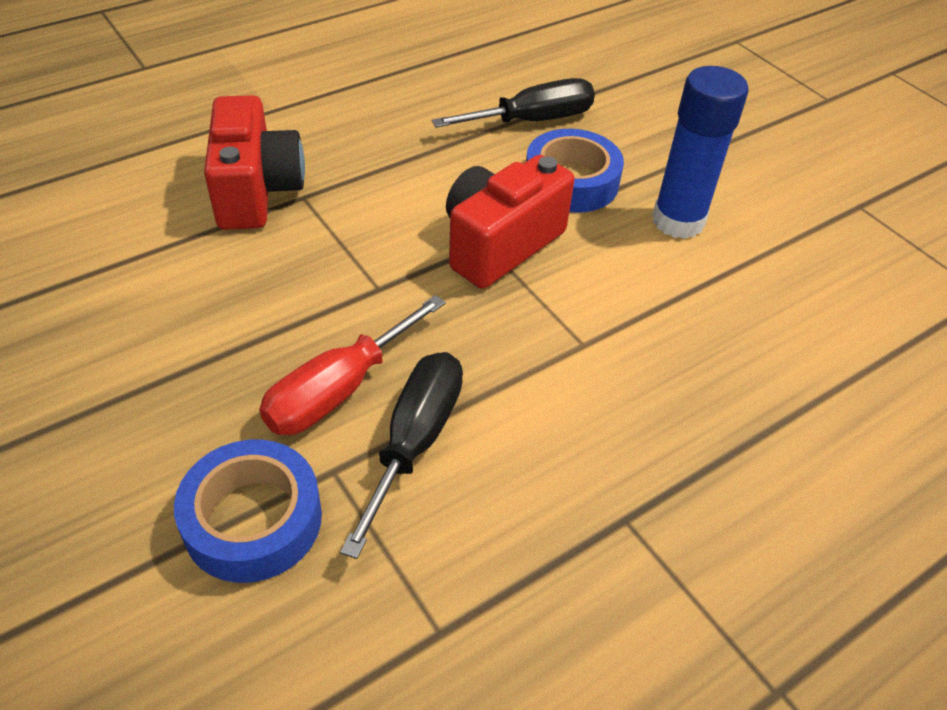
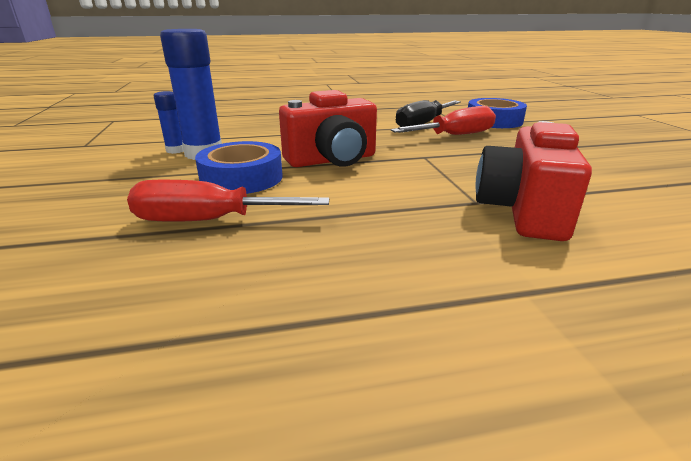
camera: 155 degrees left, 20 degrees down
black screwdriver [432,78,595,128] -> red screwdriver [127,180,329,222]
none -> blue glue stick [154,91,184,154]

